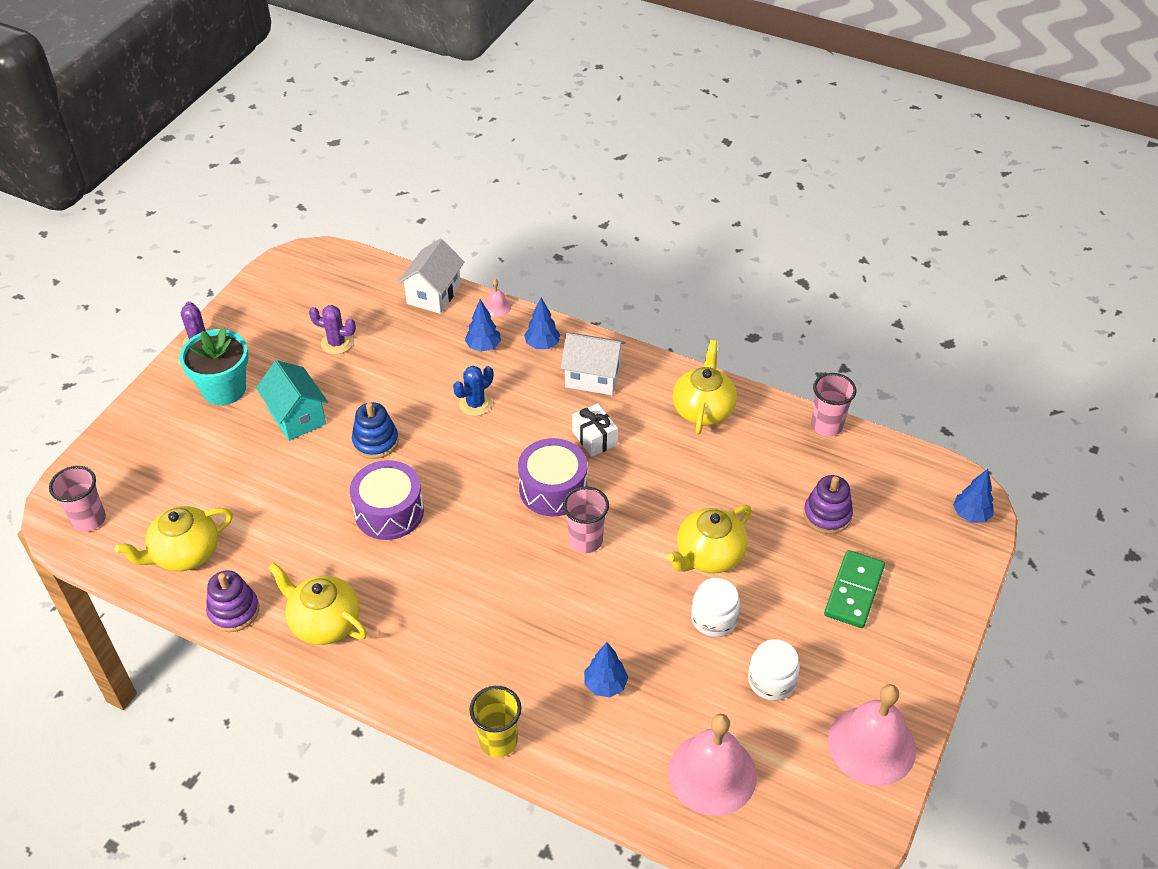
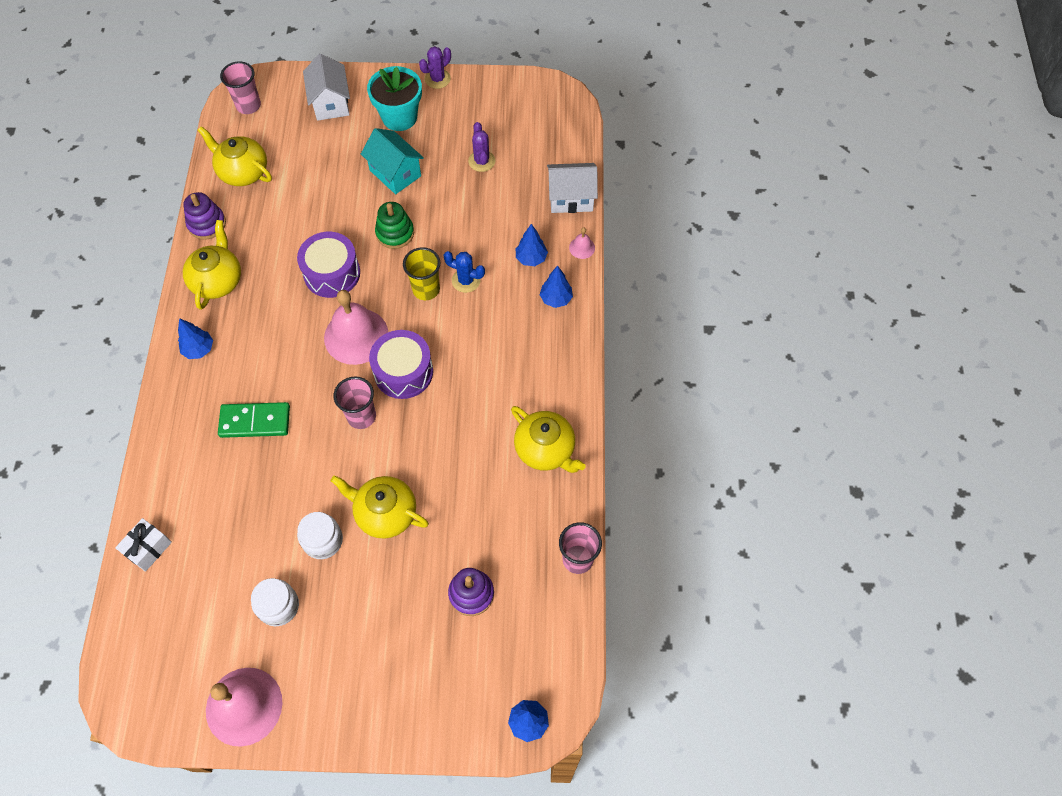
camera: 65 degrees right, 15 degrees up
turquoise house [256,360,328,441] -> turquoise house turned 75 degrees counterclockwise [361,128,424,194]
blue stacking toy [352,402,399,459] -> green stacking toy [375,202,414,249]
yellow cup [469,686,522,758] -> yellow cup moved to [403,247,441,300]
white house [561,333,626,395] -> white house moved to [303,54,350,121]
white gift [572,403,618,457] -> white gift moved to [115,518,172,572]
blue tree [584,642,628,697] -> blue tree moved to [178,318,213,359]
pink bell [668,714,757,816] -> pink bell moved to [324,290,388,365]
yellow teapot [673,340,737,434] -> yellow teapot turned 60 degrees clockwise [511,406,586,473]
green domino [824,550,885,628] -> green domino moved to [218,402,290,438]

